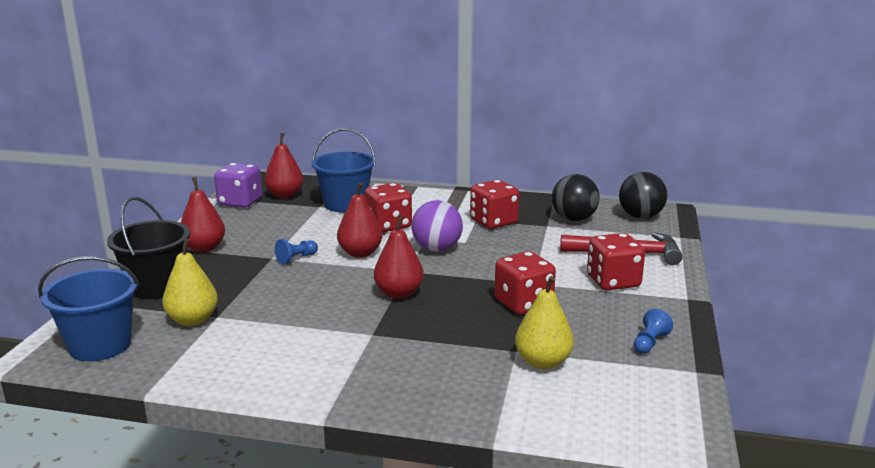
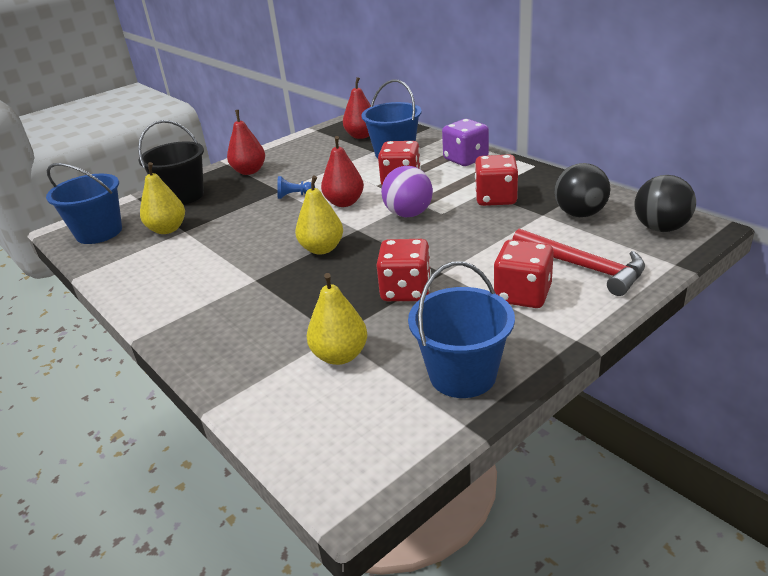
camera: 40 degrees right, 10 degrees up
purple dice [214,163,262,208] -> purple dice moved to [442,119,489,166]
red pear [374,215,424,299] -> yellow pear [295,176,343,255]
blue pawn [633,309,673,354] -> blue bucket [408,261,515,398]

